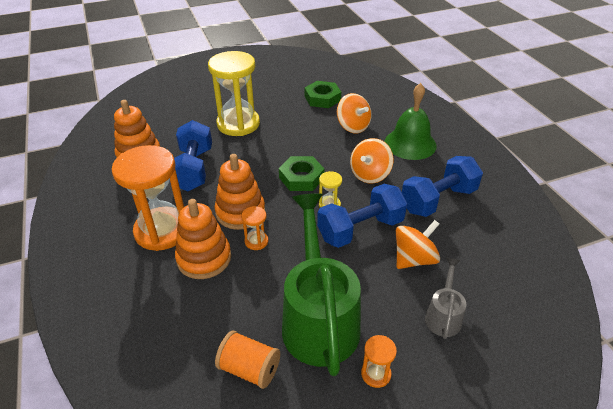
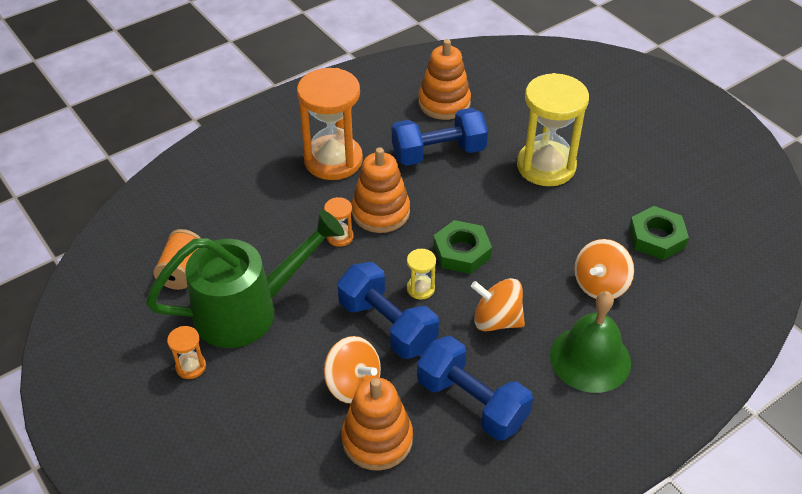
camera: 75 degrees right, 5 degrees up
orange stacking toy [175,199,231,279] -> orange stacking toy moved to [342,378,413,471]
grey watering can [425,258,466,339] -> none

